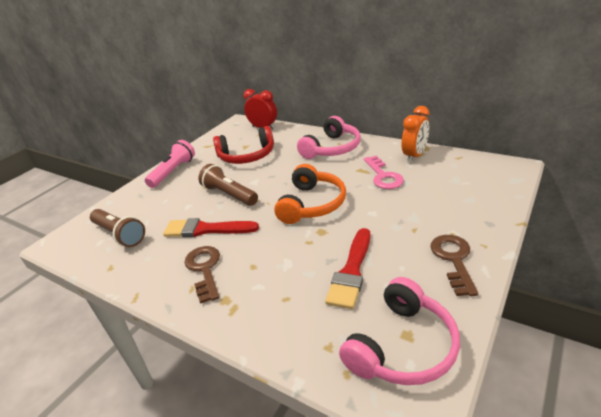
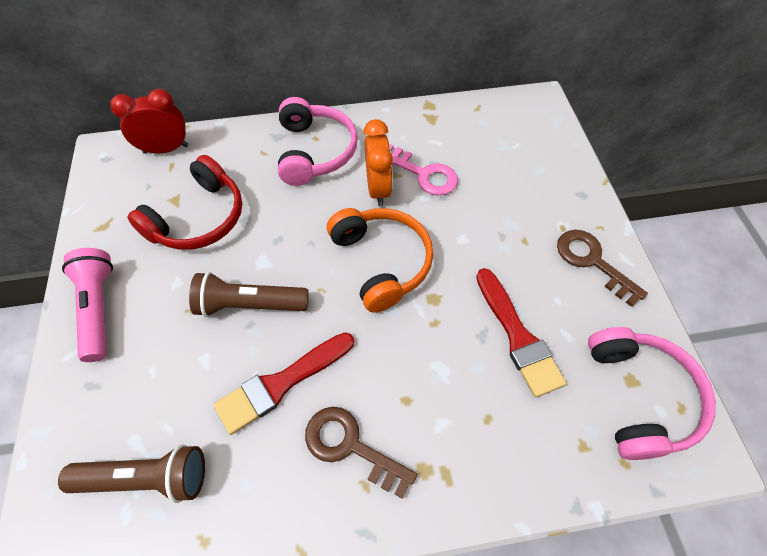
camera: 45 degrees left, 25 degrees up
orange clock [402,106,429,162] -> orange clock moved to [363,119,393,206]

